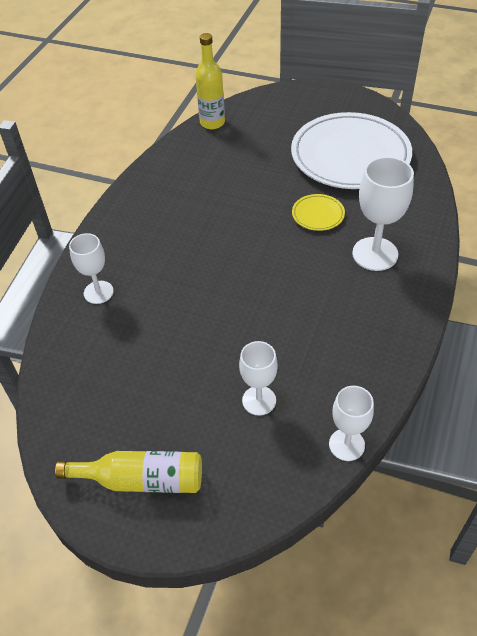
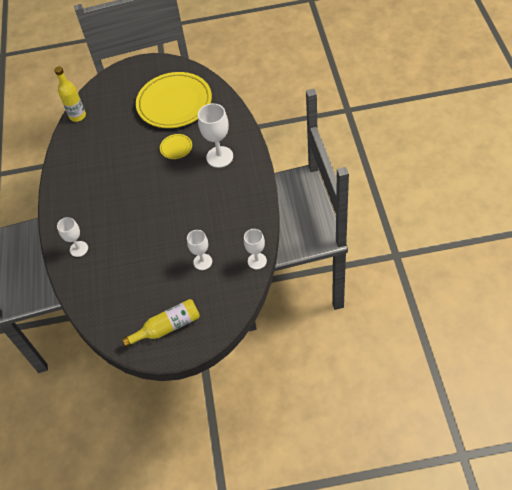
camera: 25 degrees left, 5 degrees up
white plate [291,112,412,189] -> yellow plate [136,72,212,128]

